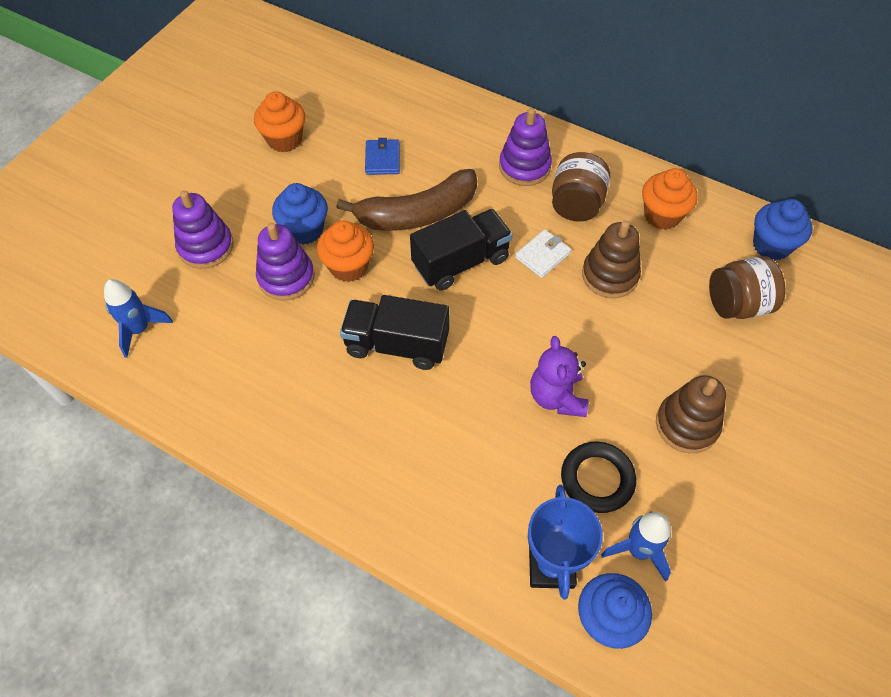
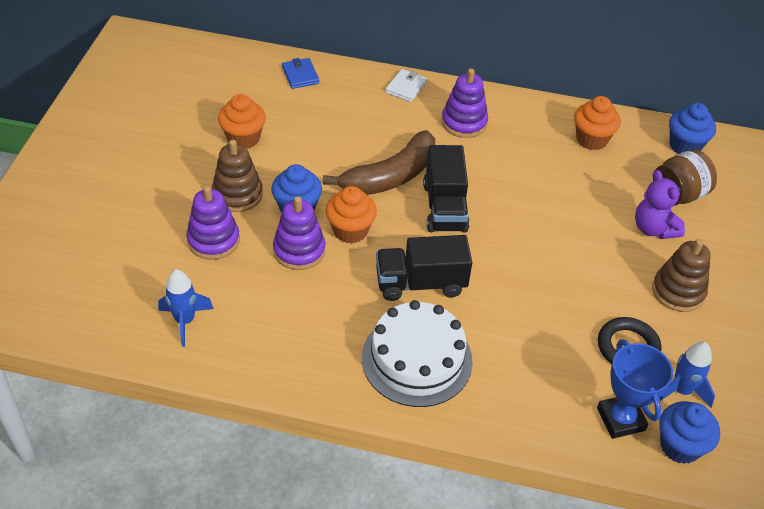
camera: 20 degrees left, 10 degrees down
blue wallet [365,138,400,175] -> blue wallet moved to [282,58,319,89]
black truck [410,209,513,291] -> black truck turned 135 degrees clockwise [423,145,470,233]
white wallet [515,229,571,278] -> white wallet moved to [385,69,427,102]
purple teddy bear [530,336,588,417] -> purple teddy bear moved to [635,170,685,239]
brown jar [552,152,610,222] -> none
brown stacking toy [582,220,641,298] -> brown stacking toy moved to [212,140,263,212]
none -> white cake [362,300,473,407]

